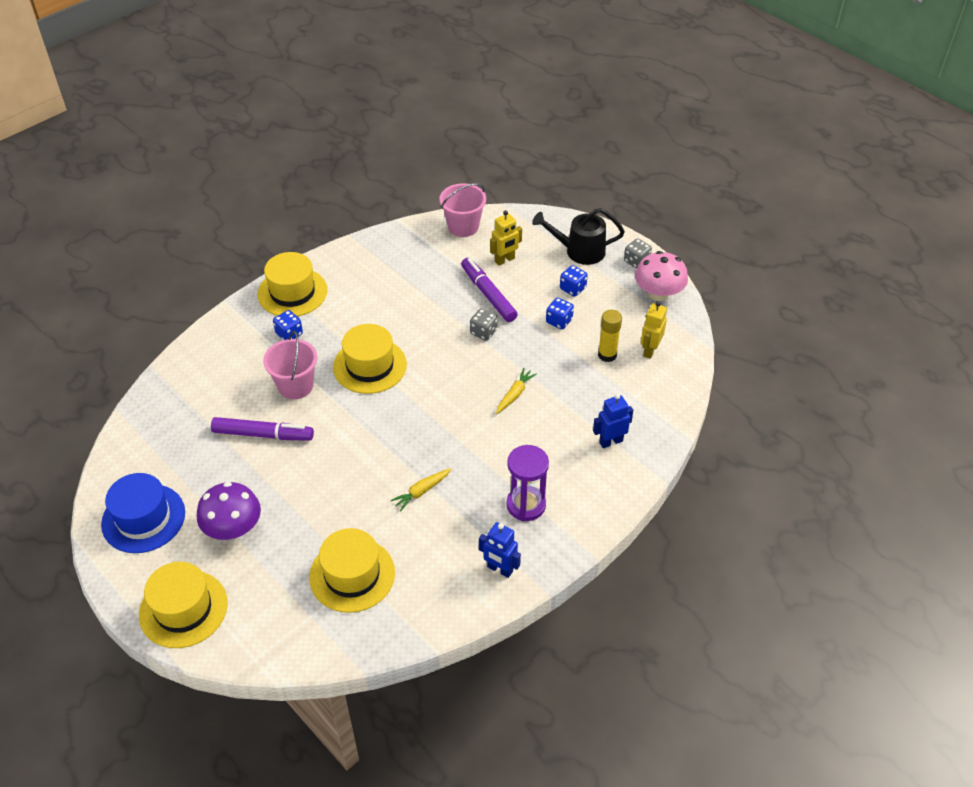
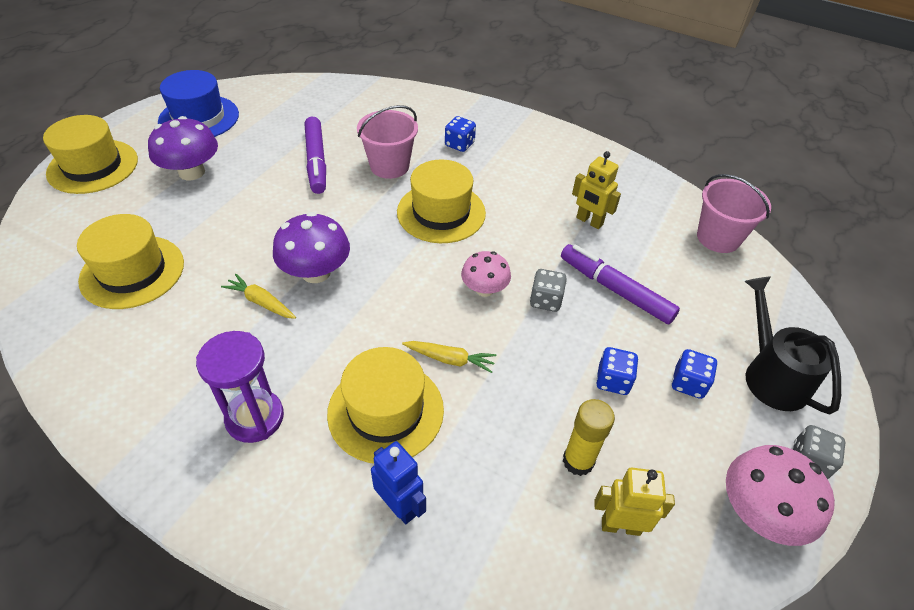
camera: 70 degrees right, 0 degrees up
yellow hat [257,252,327,316] -> yellow hat moved to [327,347,444,464]
purple marker [461,258,518,322] -> purple marker turned 90 degrees counterclockwise [561,244,680,324]
blue robot [479,522,521,578] -> none
yellow robot [490,211,522,266] -> yellow robot moved to [572,151,621,229]
none -> purple mushroom [273,212,350,283]
none -> pink mushroom [461,251,511,297]

